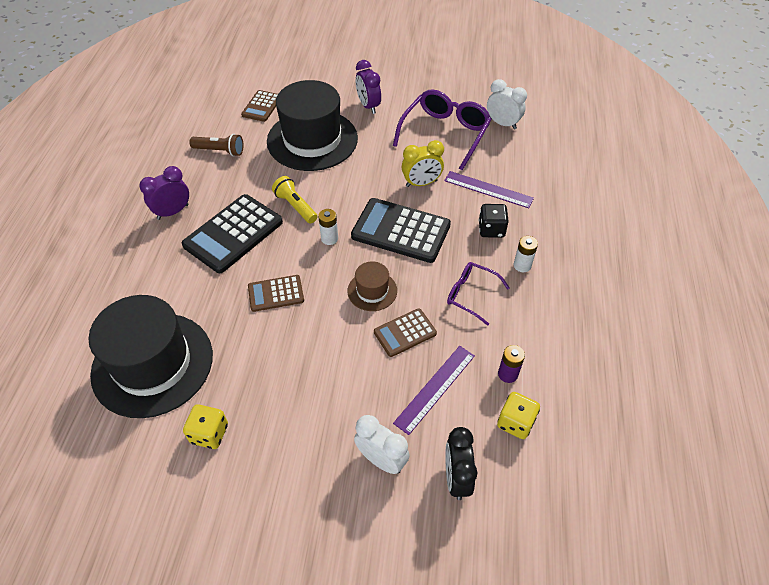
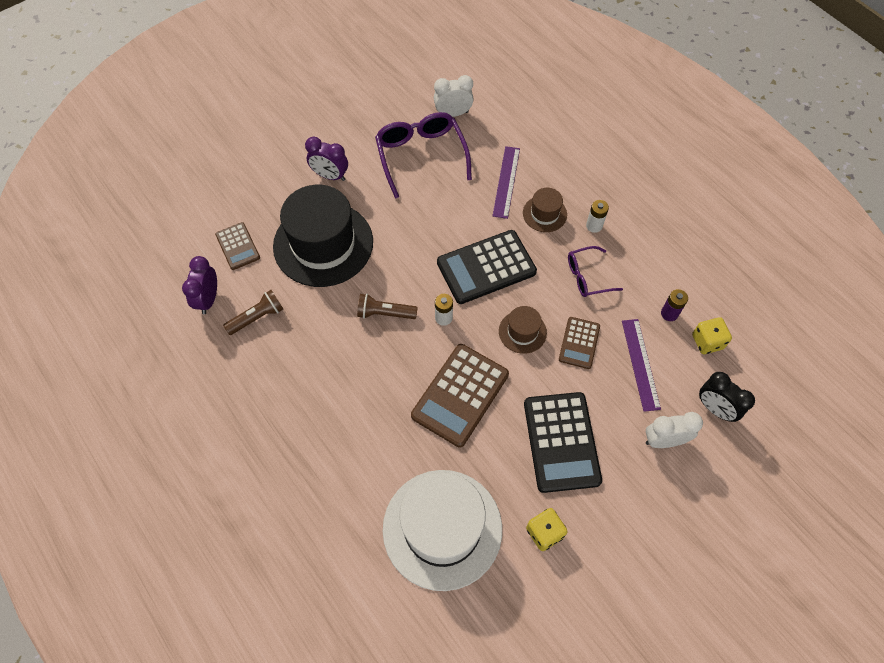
camera: 45 degrees left, 10 degrees up
black hat [89,295,213,418] -> white hat [383,470,502,591]
purple clock [139,166,189,220] -> purple clock moved to [182,256,217,314]
black calculator [182,194,283,273] -> black calculator moved to [524,392,602,493]
brown calculator [248,275,304,312] -> brown calculator [411,344,509,447], size x1.80
yellow flashlight [272,176,318,223] -> brown flashlight [357,294,418,319]
yellow clock [402,140,444,187] -> none
purple ruler [444,171,534,208] -> purple ruler turned 60 degrees counterclockwise [492,146,520,219]
black dice [479,204,509,238] -> brown hat [523,188,567,232]

